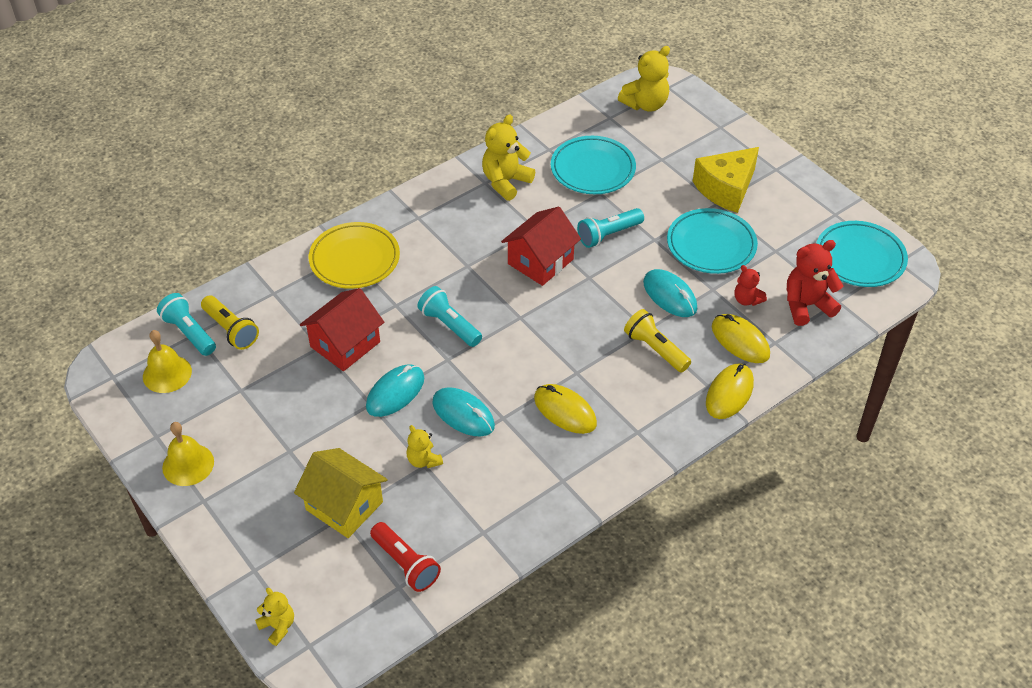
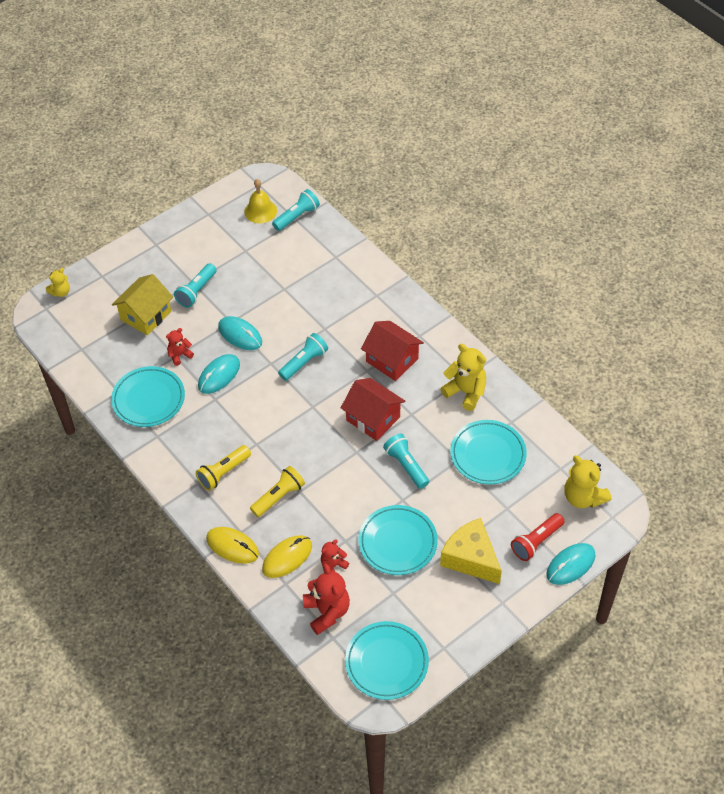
camera: 90 degrees right, 5 degrees up
yellow bell [162,422,214,486] -> none
yellow flashlight [201,296,259,350] -> yellow flashlight moved to [196,445,251,491]
red house [300,288,384,371] -> red house moved to [361,321,424,381]
yellow plate [309,222,400,289] -> none
red flashlight [370,522,441,592] -> red flashlight moved to [511,513,565,561]
yellow teddy bear [407,425,443,468] -> red teddy bear [166,328,194,366]
yellow mouse [534,384,597,434] -> none
turquoise mouse [643,269,697,317] -> turquoise mouse moved to [546,543,596,585]
none -> turquoise plate [111,366,185,427]
none -> turquoise flashlight [174,263,217,308]

